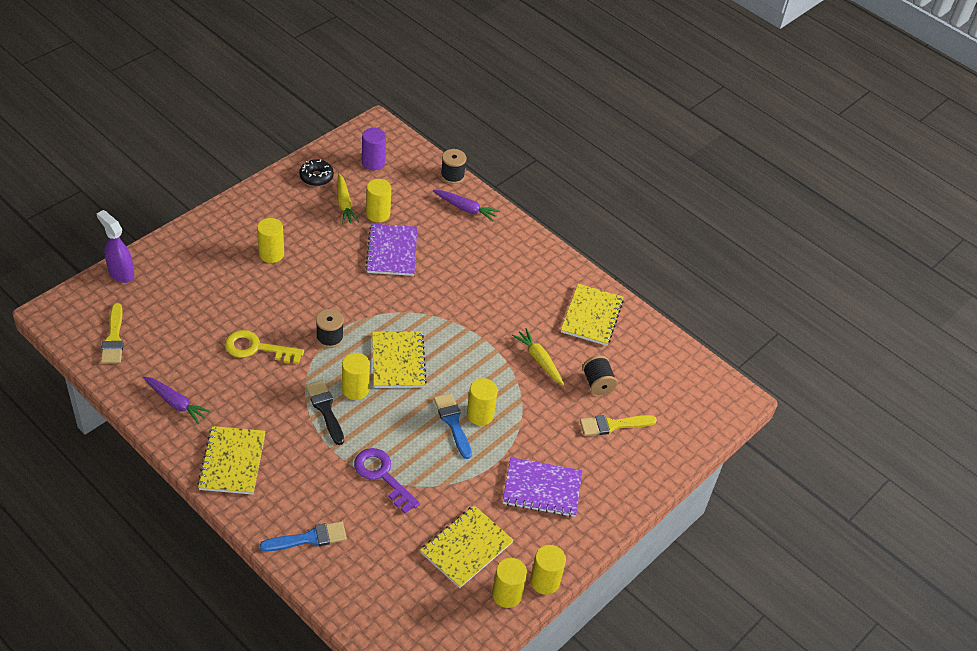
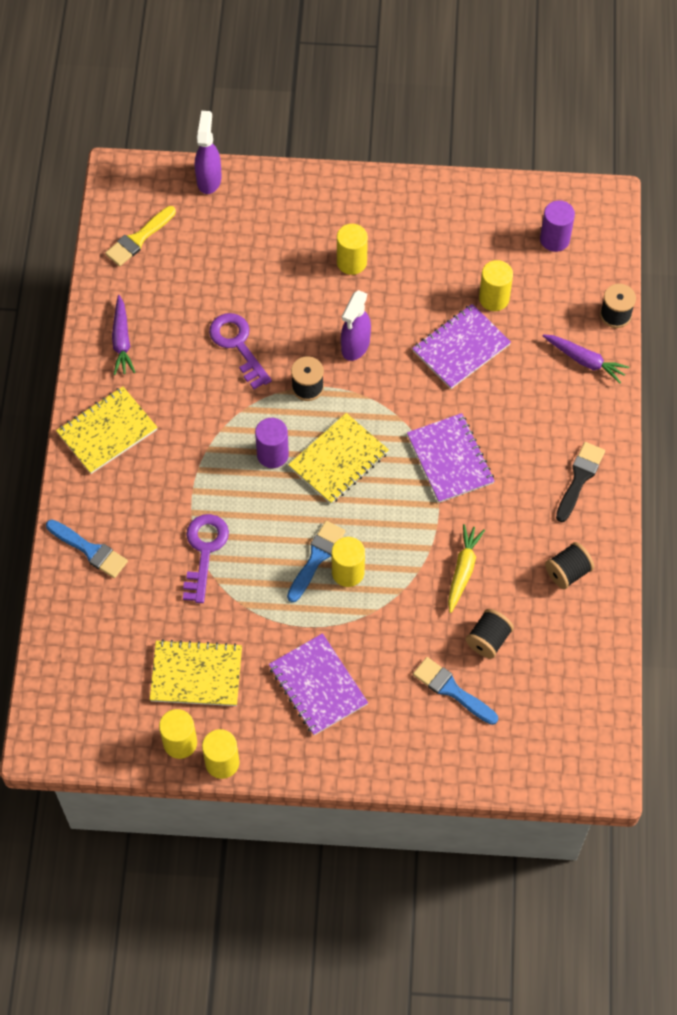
camera: 55 degrees right, 15 degrees up
yellow key [225,330,304,364] -> purple key [209,313,272,389]
black donut [299,159,334,186] -> none
black brush [306,380,344,445] -> black brush moved to [556,442,605,522]
yellow carrot [337,173,359,224] -> none
yellow cylinder [342,353,370,400] -> purple cylinder [255,418,289,468]
purple carrot [433,190,500,221] -> purple carrot turned 45 degrees counterclockwise [542,334,630,383]
yellow notebook [561,284,624,346] -> black spool [545,542,594,589]
yellow brush [580,415,657,436] -> blue brush [413,657,498,725]
none -> purple spray bottle [341,290,371,361]
none -> purple notebook [407,413,494,503]

